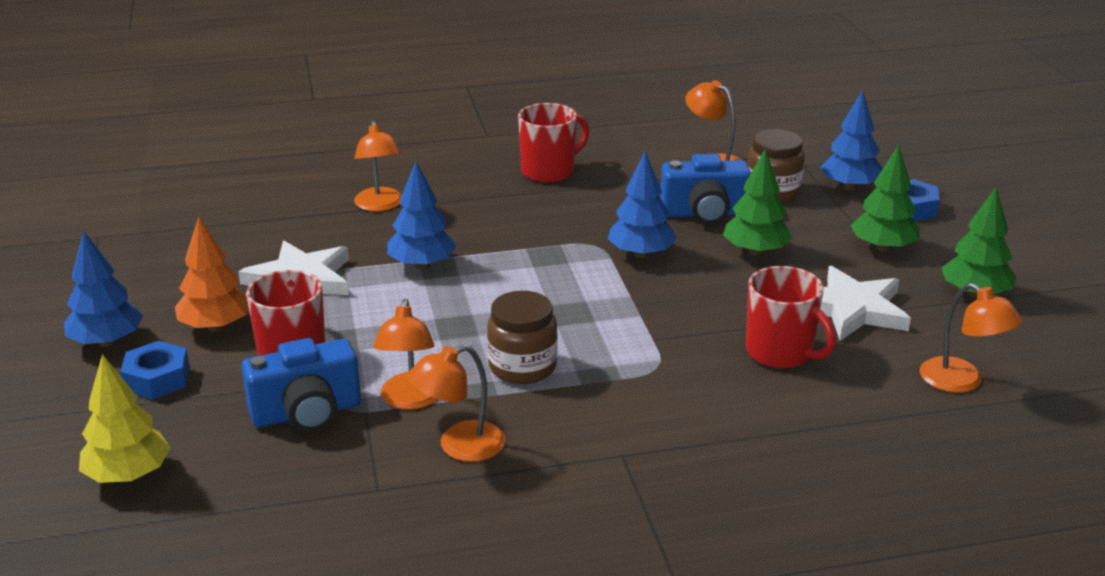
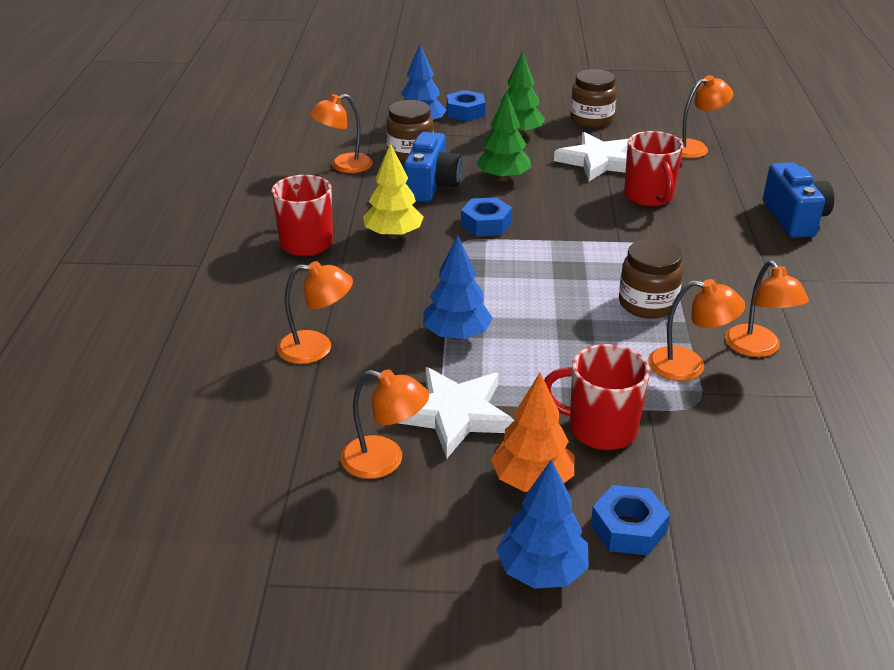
camera: 75 degrees left, 5 degrees up
yellow tree [79,354,171,483] -> yellow tree moved to [363,143,424,239]
blue camera [241,338,361,431] -> blue camera moved to [763,162,834,238]
blue tree [608,151,677,258] -> blue nut [461,197,512,236]
red mug [746,266,836,368] -> red mug turned 105 degrees clockwise [624,131,684,207]
green tree [942,187,1016,298] -> brown jar [570,69,617,128]
none -> orange lamp [341,369,429,479]

